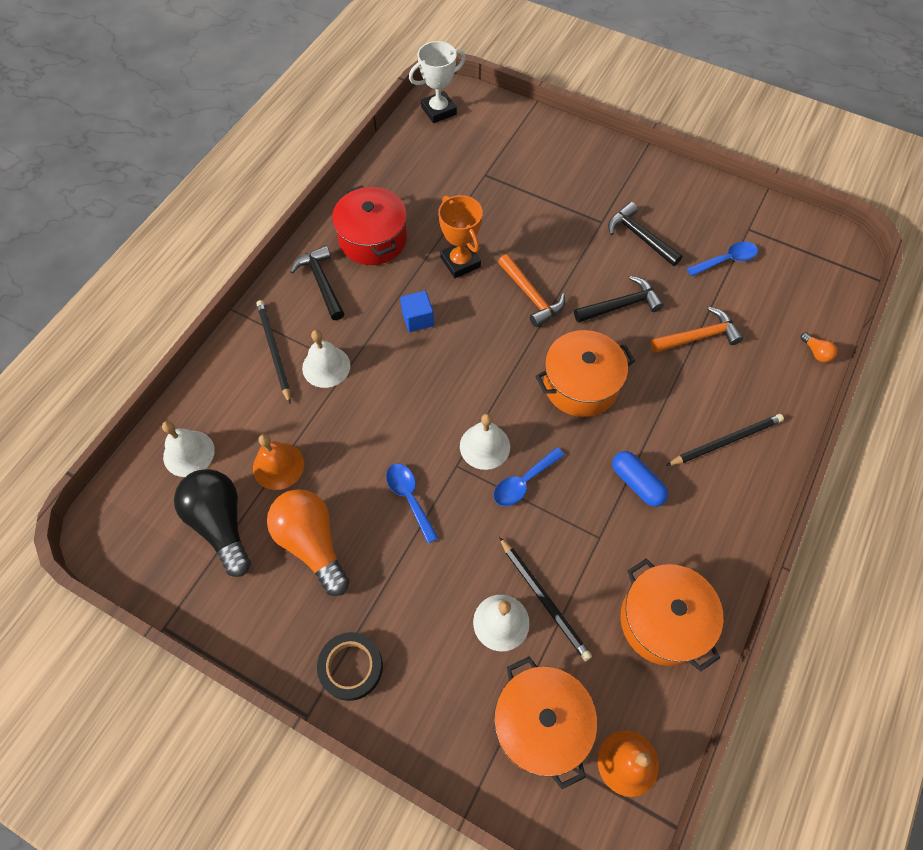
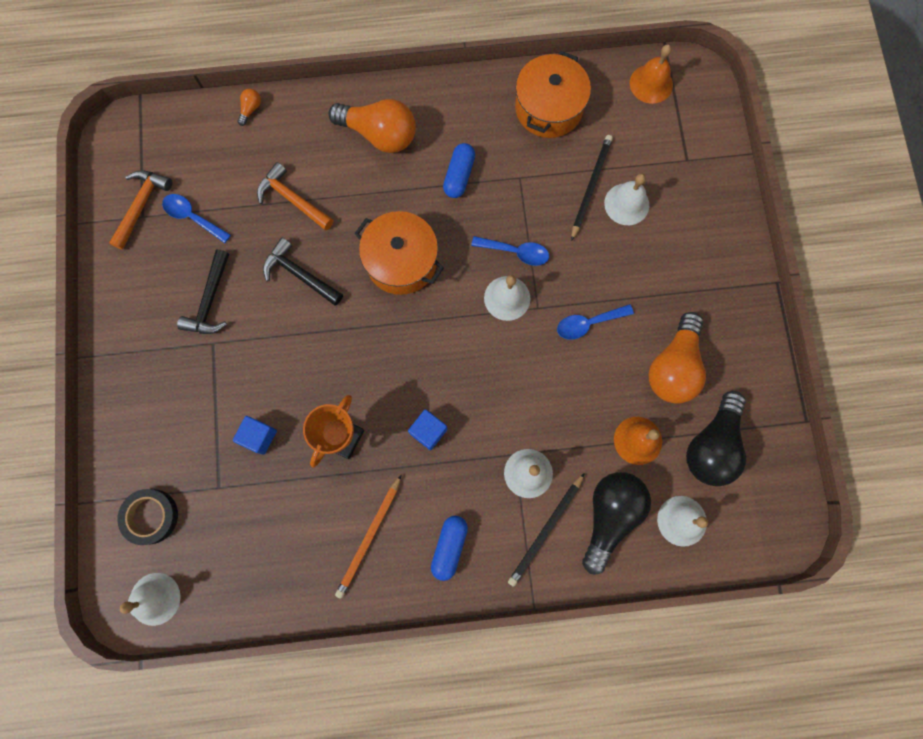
camera: 125 degrees left, 15 degrees up
black hammer [290,245,345,320] -> blue capsule [431,516,468,581]
black tape [317,632,383,701] -> black tape moved to [117,489,178,545]
red pot [332,185,407,265] -> orange pencil [335,475,401,599]
blue spoon [386,464,439,543] -> blue spoon turned 45 degrees clockwise [557,304,634,340]
white trophy [409,41,466,123] -> white bell [120,573,181,626]
orange pot [494,657,597,789] -> none
orange hammer [498,254,565,327] -> orange hammer moved to [109,170,172,250]
black pencil [666,414,784,466] -> orange light bulb [328,99,416,153]
none -> blue cube [233,416,277,455]
none -> black light bulb [582,472,651,574]

